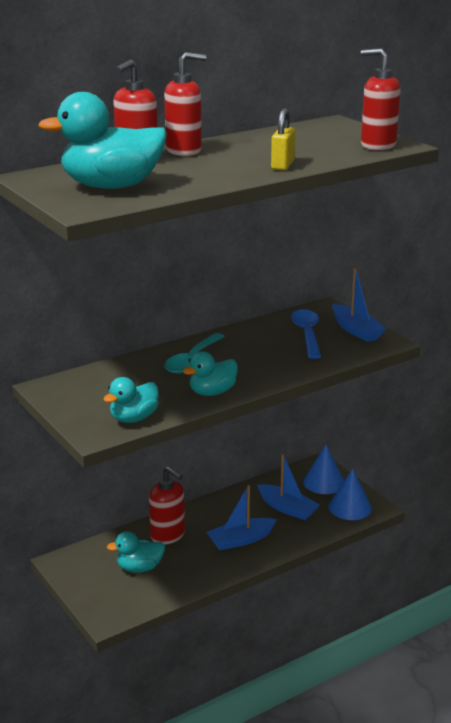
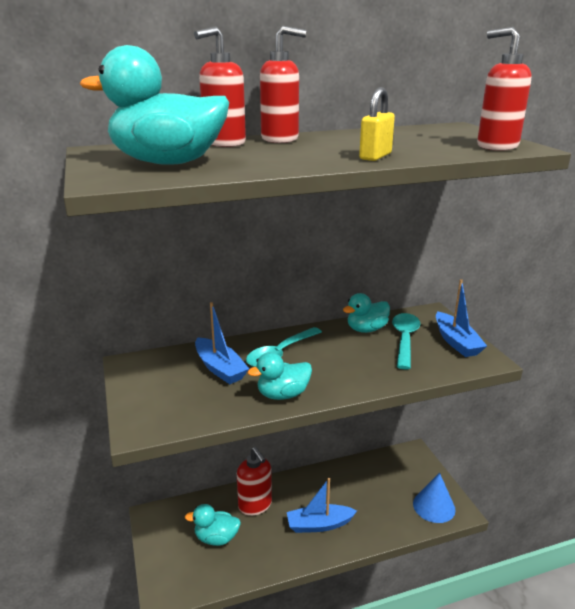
camera: 15 degrees right, 0 degrees up
turquoise duck [103,377,159,423] -> turquoise duck moved to [343,293,390,333]
blue boat [257,454,320,520] -> blue boat moved to [195,302,249,384]
blue spoon [291,309,321,359] -> turquoise spoon [392,313,420,370]
blue cone [303,444,344,494] -> none

